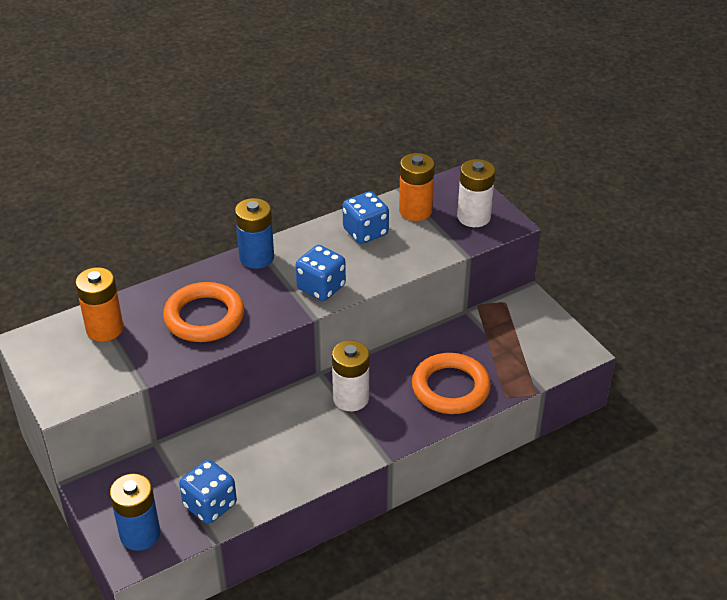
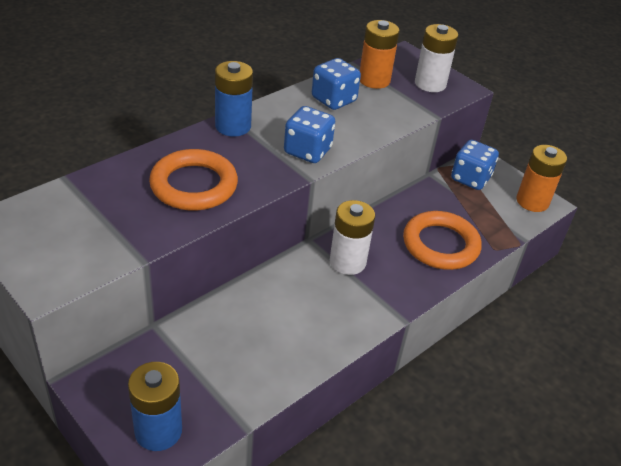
camera: 15 degrees left, 0 degrees up
orange battery [75,267,124,342] -> orange battery moved to [517,145,567,212]
blue dice [179,459,237,524] -> blue dice moved to [451,140,499,190]

